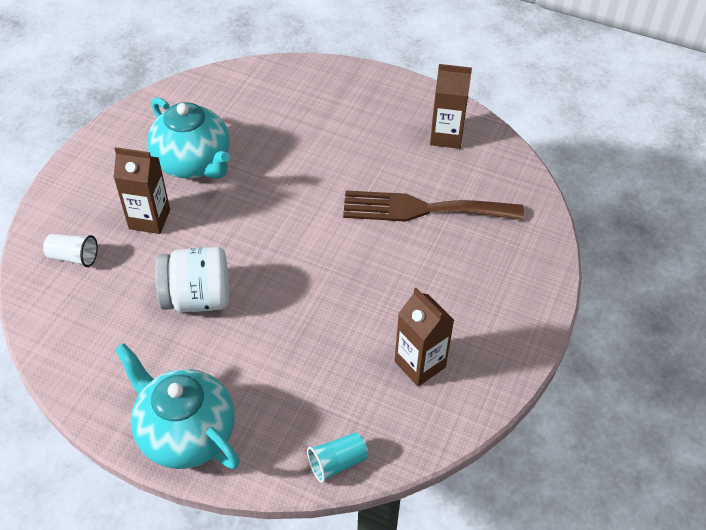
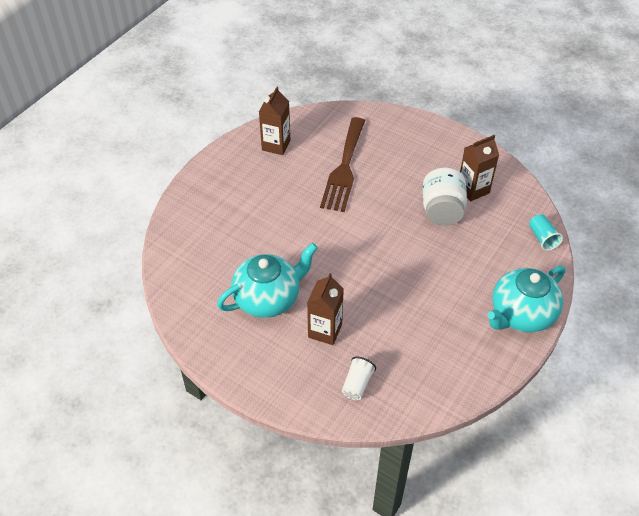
camera: 80 degrees left, 0 degrees up
white jar [155,247,229,312] -> white jar moved to [423,167,467,226]

